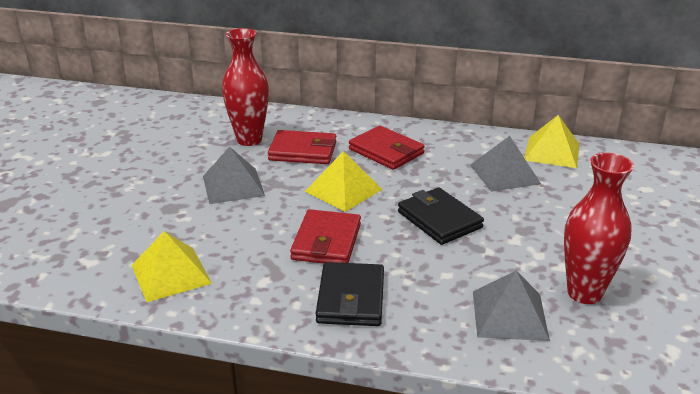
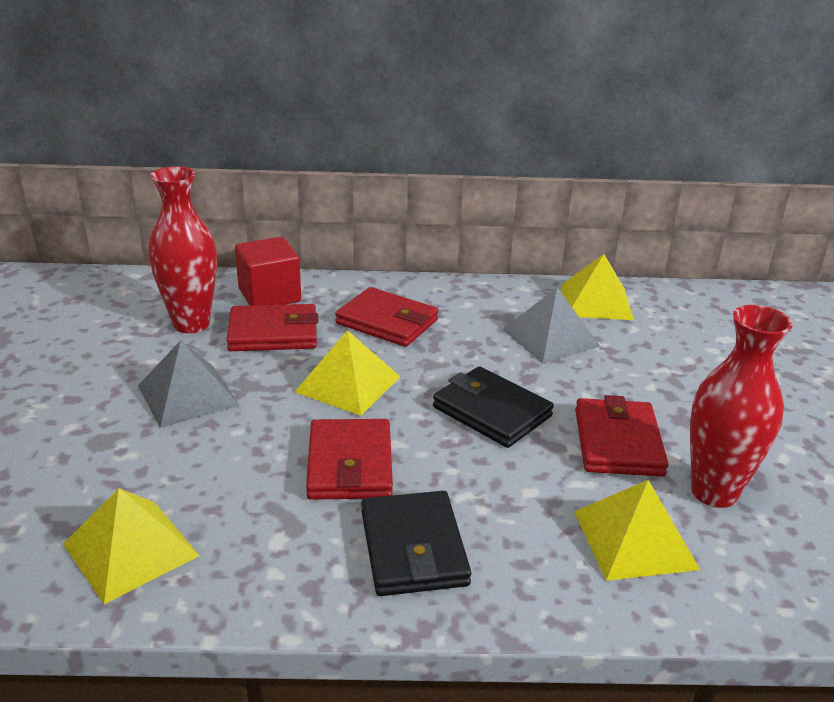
camera: 15 degrees left, 0 degrees up
grey pyramid [473,270,550,341] -> yellow pyramid [574,480,700,581]
none -> red cube [235,237,301,306]
none -> red wallet [575,395,668,477]

